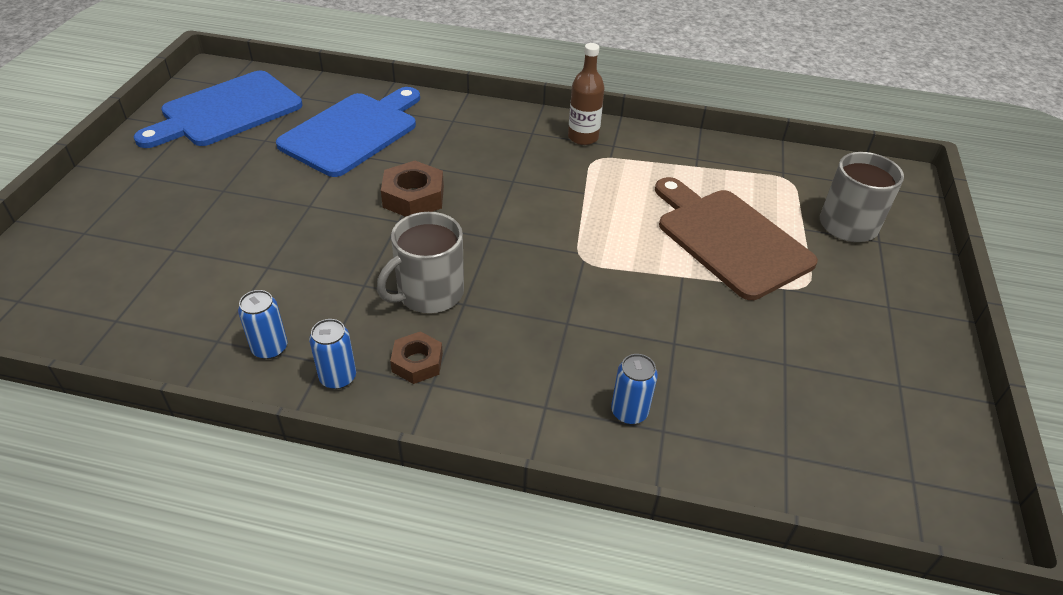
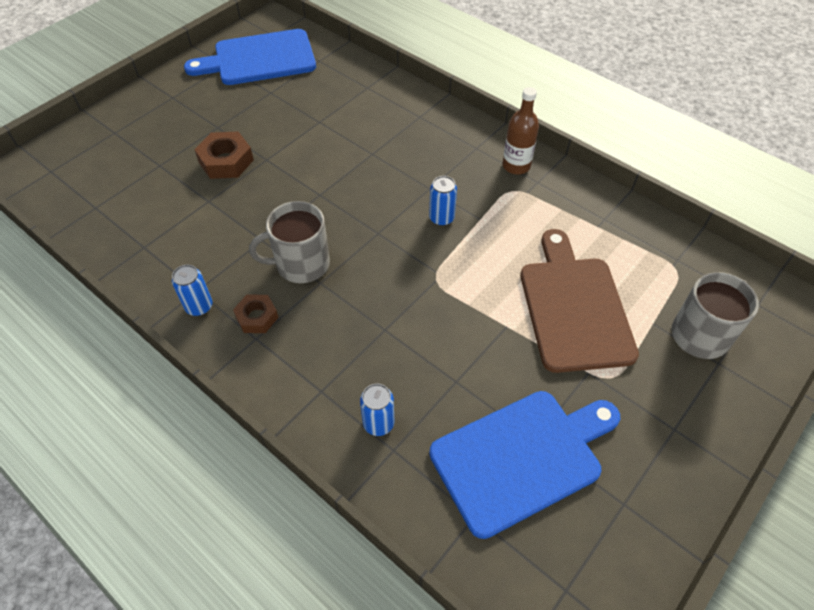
camera: 30 degrees right, 10 degrees up
blue can [238,290,287,359] -> blue can moved to [429,176,457,226]
blue cutting board [276,87,420,177] -> blue cutting board moved to [429,391,620,539]
brown nut [381,161,444,217] -> brown nut moved to [194,131,254,179]

